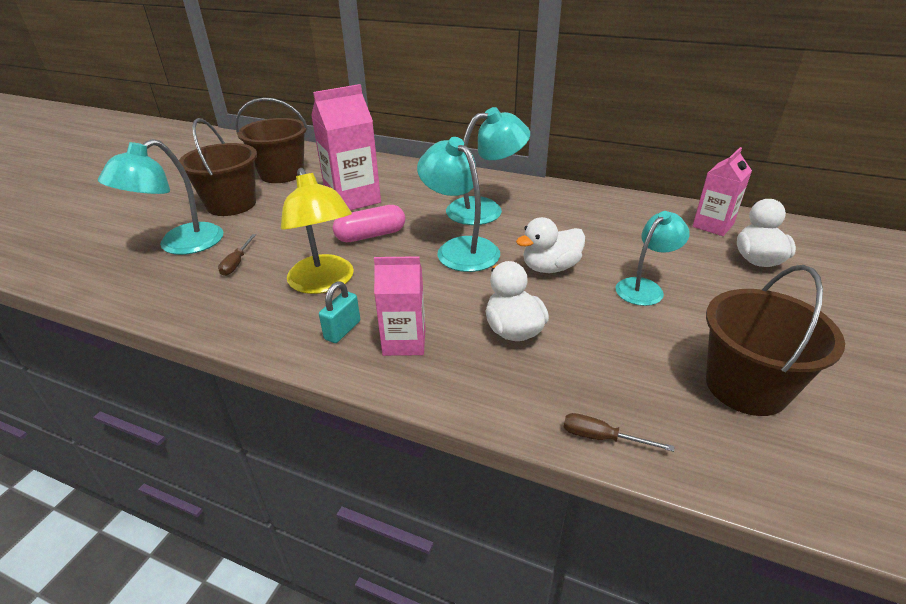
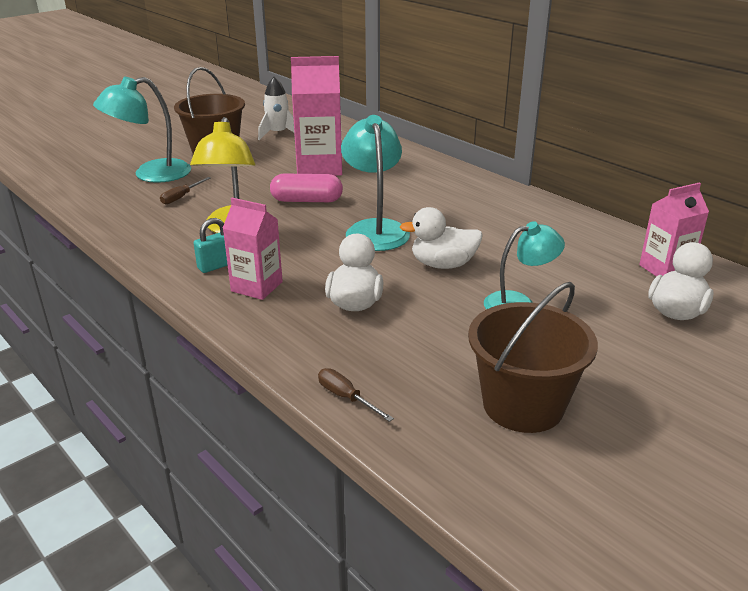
camera: 25 degrees right, 5 degrees down
brown bucket [235,97,308,183] -> white rocket [258,77,294,140]
turquoise lamp [446,107,530,225] -> none

